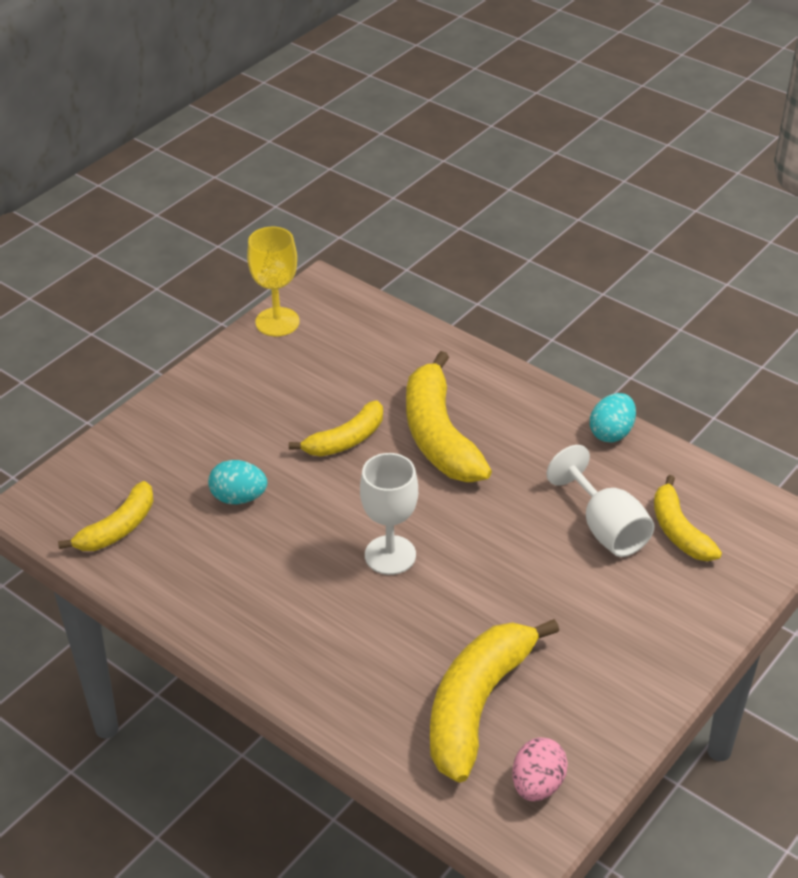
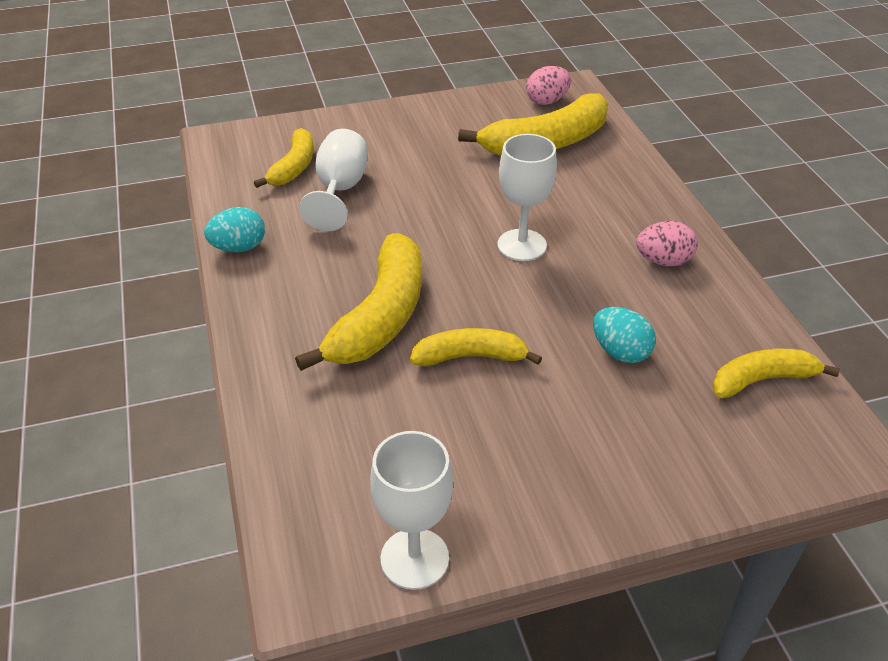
camera: 145 degrees left, 0 degrees up
yellow goblet [247,227,300,336] -> white goblet [370,431,453,590]
none -> pink egg [636,221,698,266]

